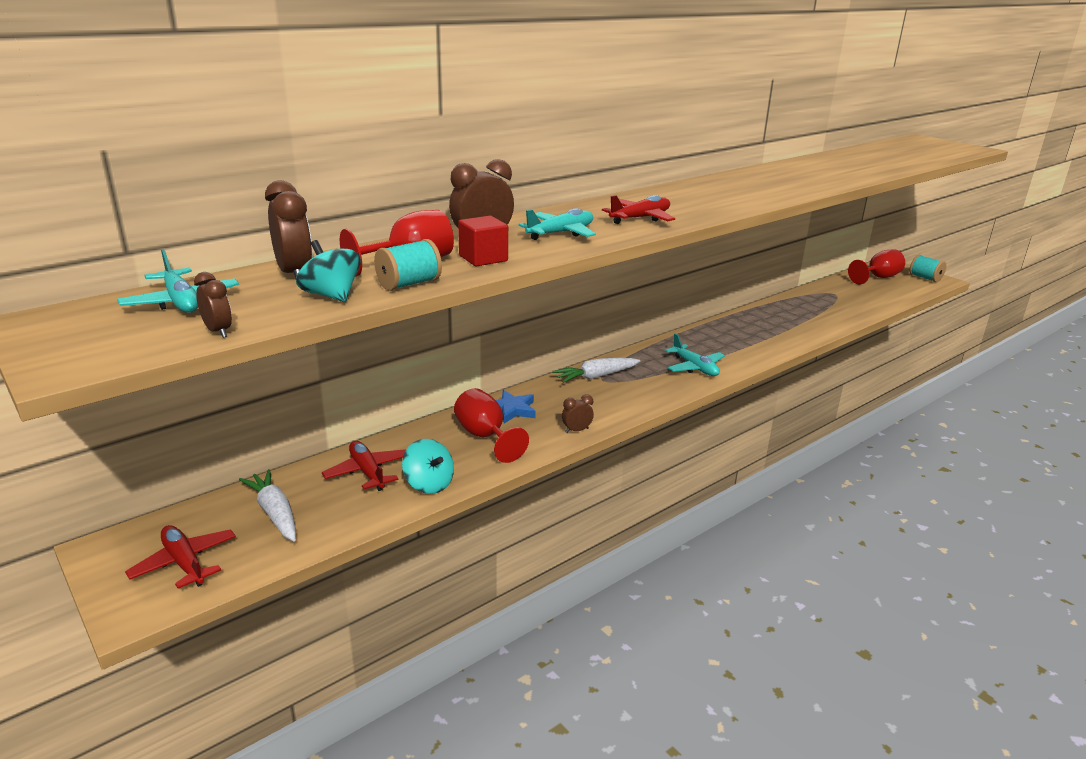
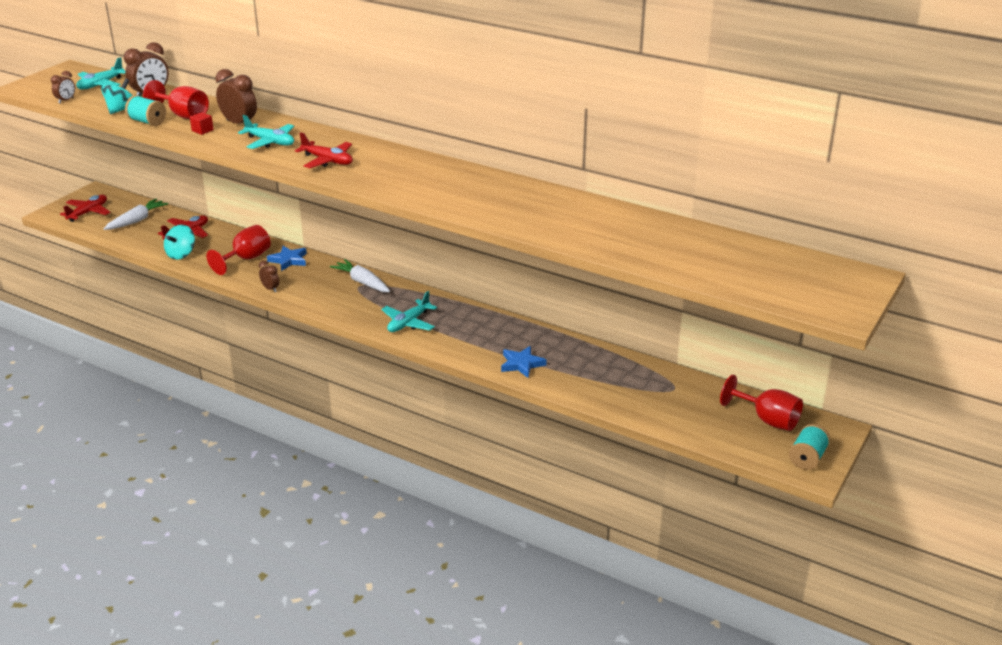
camera: 70 degrees right, 5 degrees up
red cube [458,216,508,266] -> red cube [190,112,214,135], size x0.64
none -> blue star [501,346,547,378]

